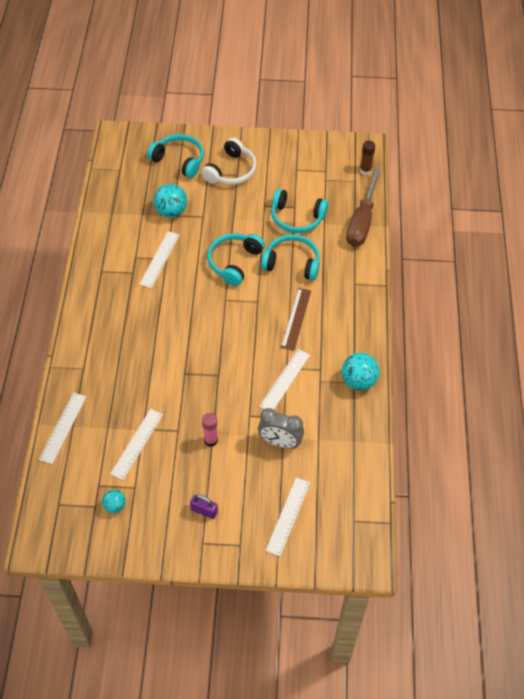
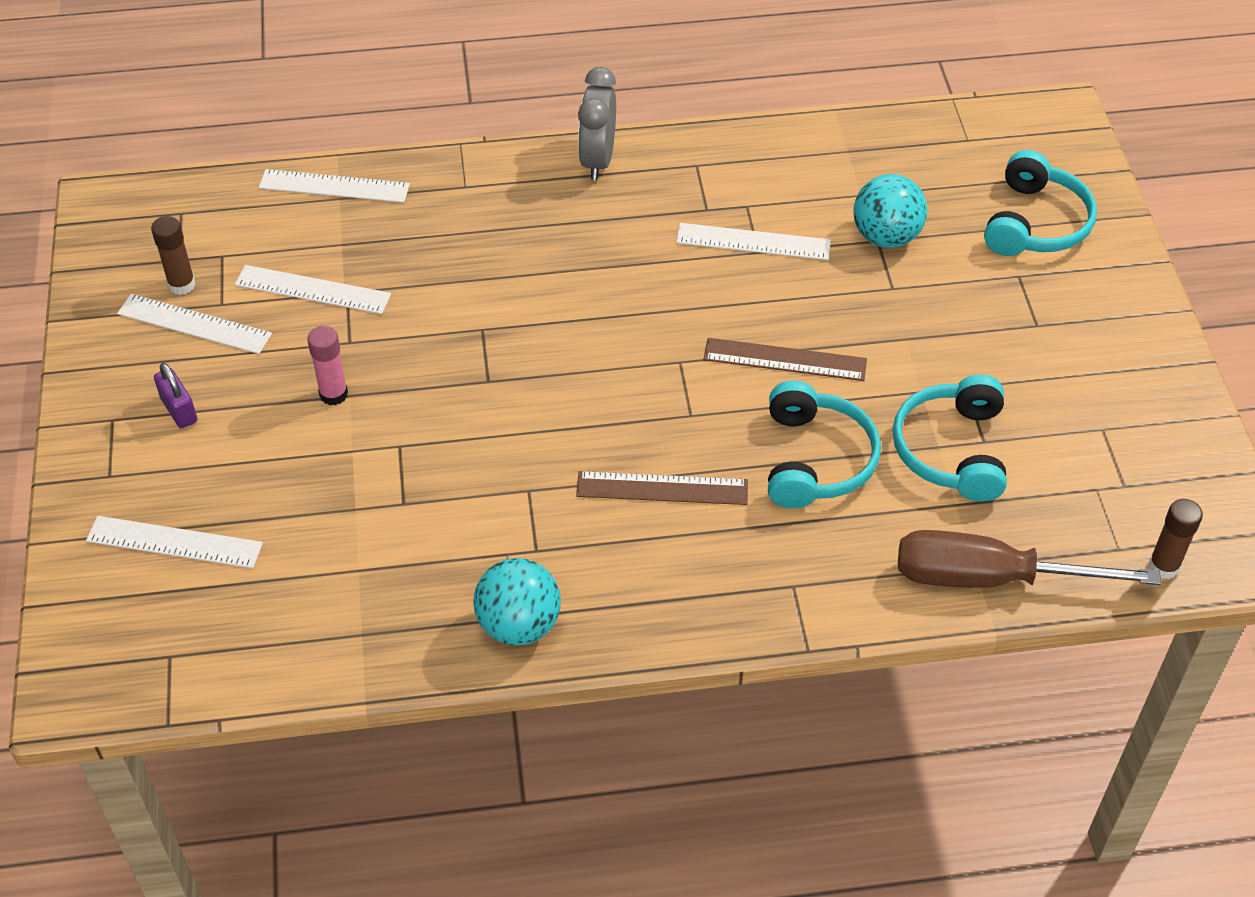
camera: 80 degrees right, 5 degrees down
turquoise ball [102,490,126,513] -> brown glue stick [151,216,195,295]
purple padlock [190,495,218,519] -> purple padlock turned 45 degrees counterclockwise [154,363,197,429]
white headphones [201,137,257,185] -> none
turquoise headphones [207,233,265,286] -> brown ruler [703,338,867,381]
grey clock [258,408,304,448] -> grey clock moved to [578,67,616,180]
white ruler [259,349,310,410] -> white ruler moved to [117,294,272,354]

